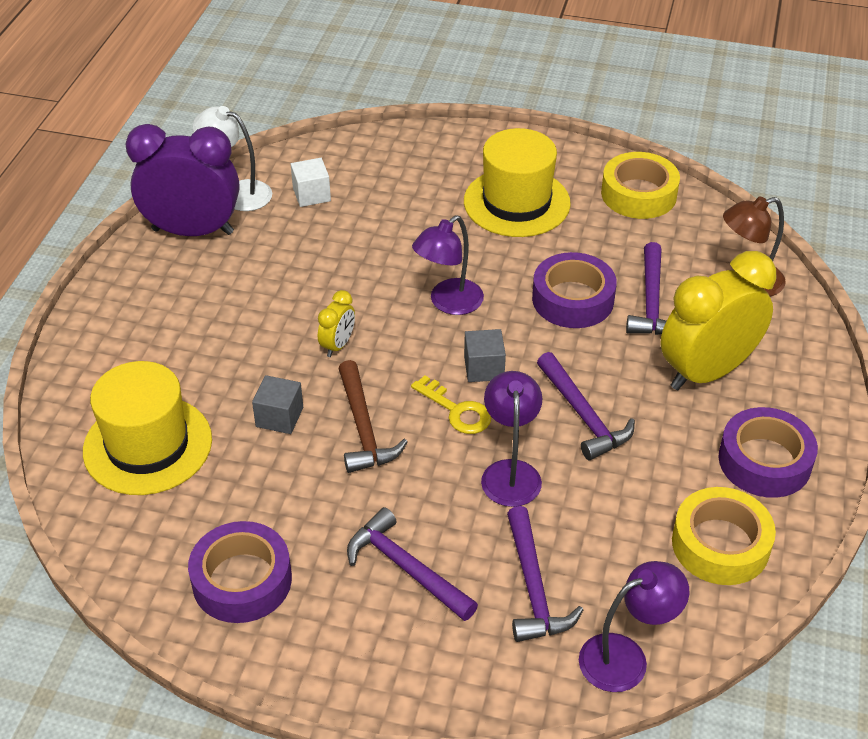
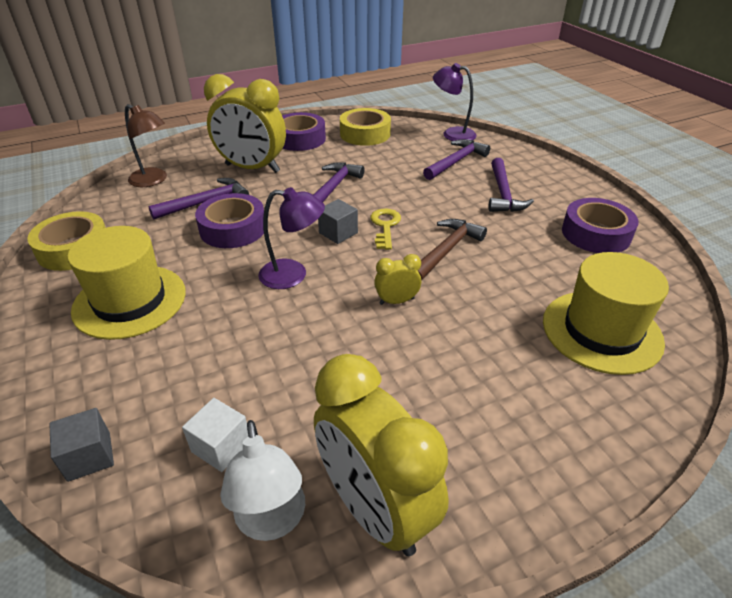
camera: 130 degrees left, 5 degrees down
purple clock [126,124,239,236] -> yellow clock [314,354,449,556]
grey cube [252,375,303,434] -> grey cube moved to [49,408,114,482]
purple lamp [481,371,542,507] -> none

